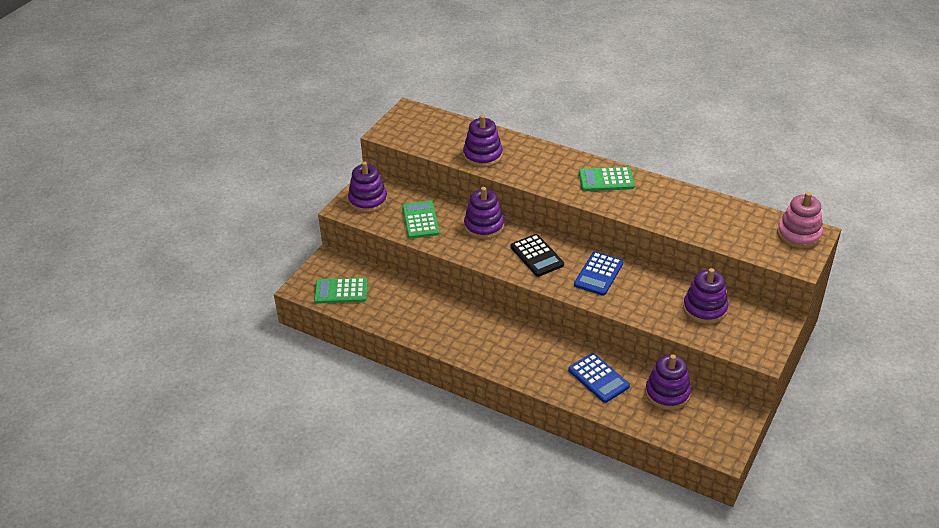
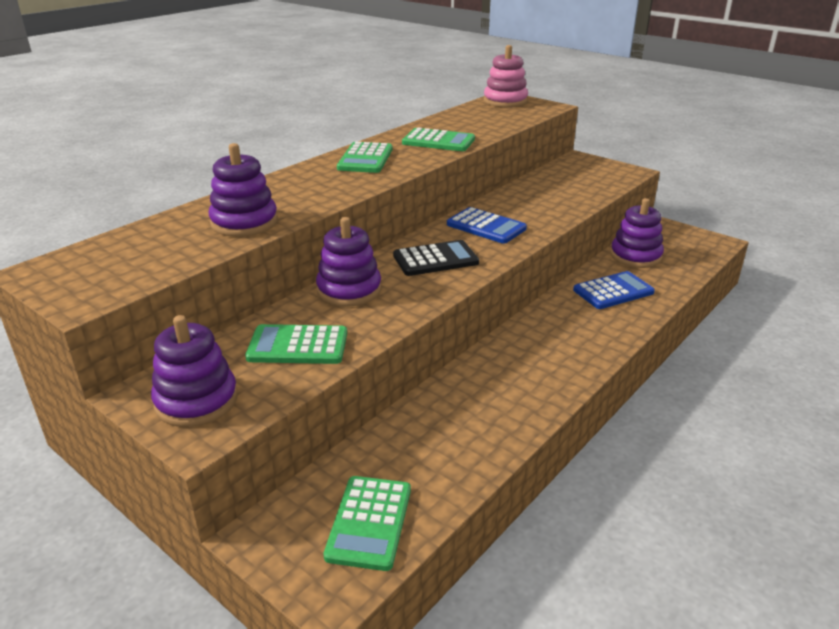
camera: 80 degrees left, 10 degrees down
purple stacking toy [683,268,728,324] -> none
none -> green calculator [402,128,475,151]

